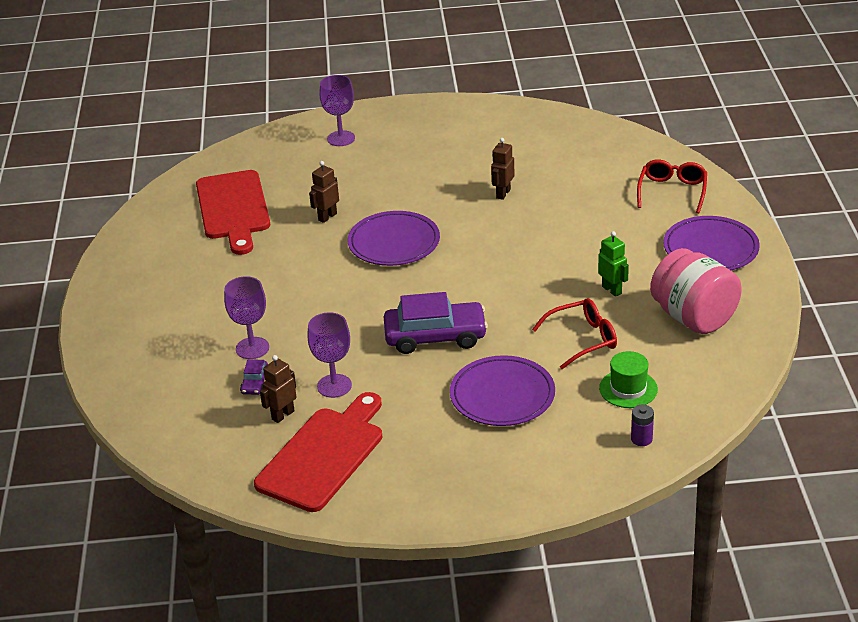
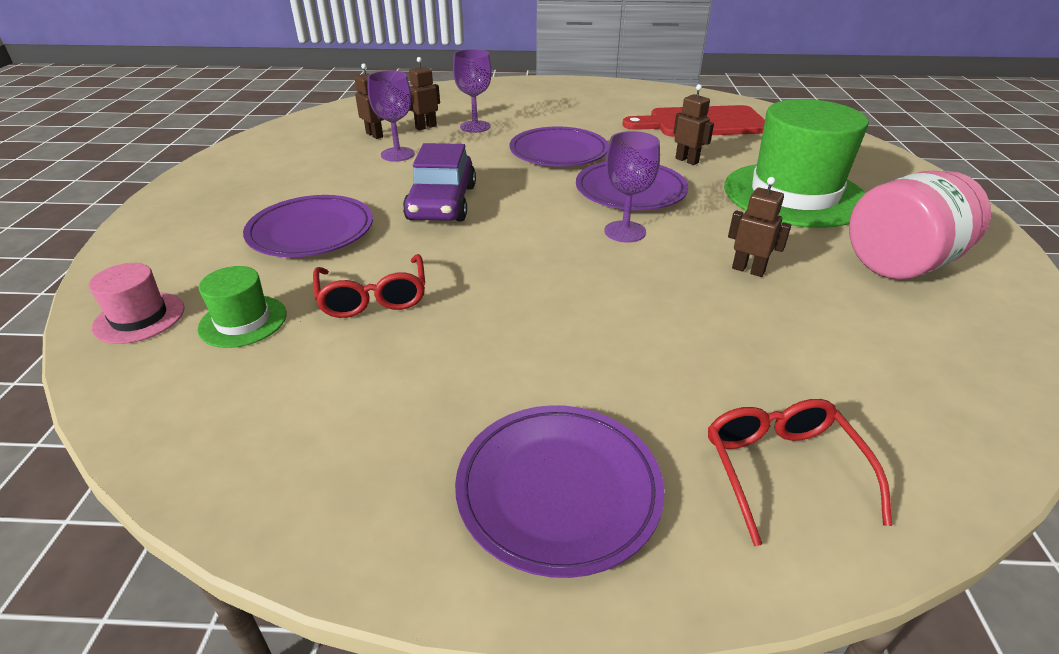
camera: 95 degrees right, 0 degrees up
purple car [240,359,268,395] -> brown robot [409,57,440,130]
red cutting board [254,392,382,512] -> none
purple goblet [319,75,355,146] -> purple goblet moved to [604,131,660,243]
green robot [598,231,629,297] -> none
purple battery [631,405,654,446] -> pink hat [89,263,184,344]
red glasses [637,159,707,214] -> red glasses turned 120 degrees counterclockwise [708,399,892,546]
pink jar [650,248,742,334] -> pink jar moved to [849,171,991,279]
none -> purple plate [509,126,609,167]
none -> green hat [724,99,869,228]

